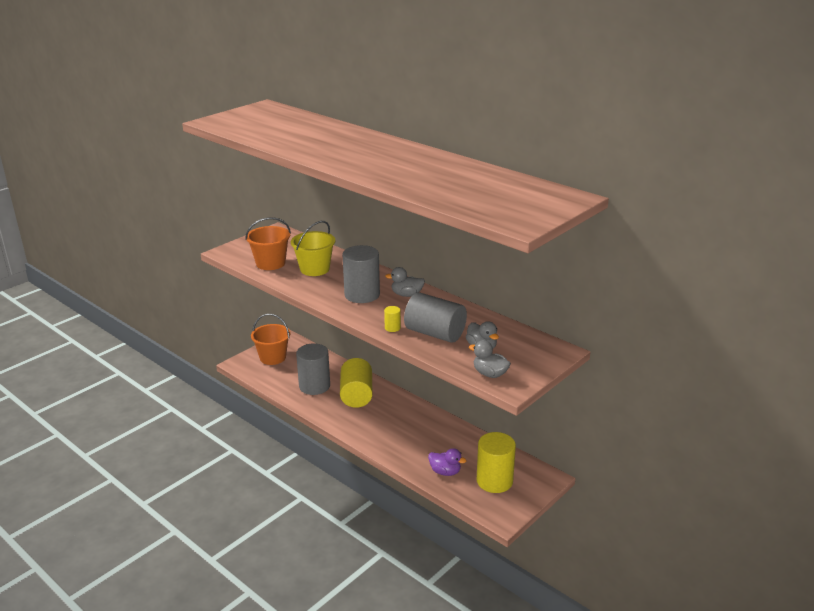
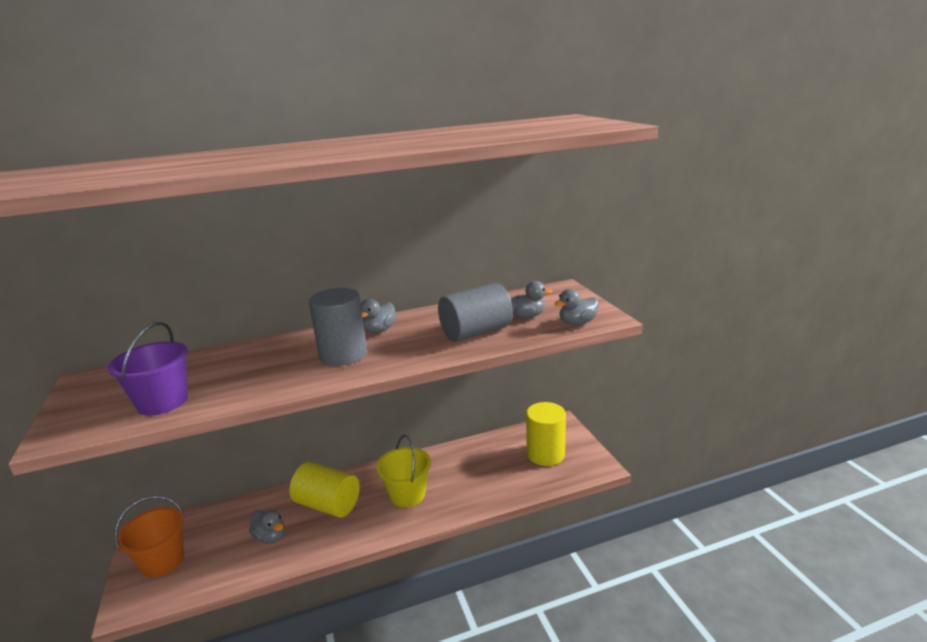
camera: 60 degrees left, 5 degrees down
orange bucket [245,217,291,270] -> purple bucket [108,322,188,416]
yellow bucket [291,221,335,276] -> yellow bucket moved to [376,435,431,507]
grey cylinder [296,343,330,395] -> grey duck [249,510,285,544]
yellow cylinder [384,306,401,332] -> none
purple duck [428,448,467,476] -> none

